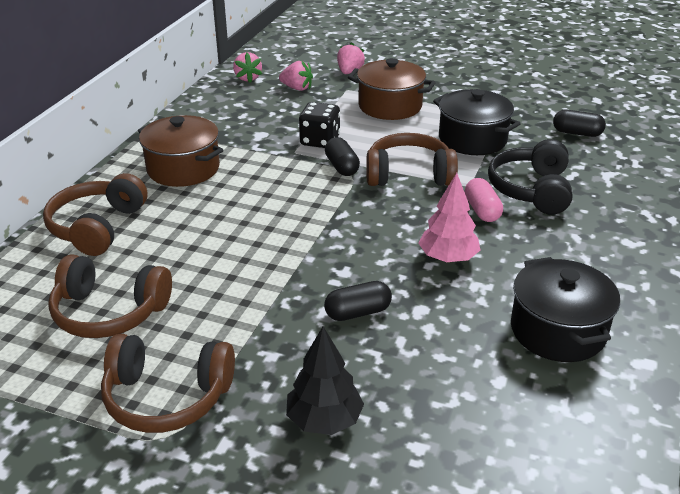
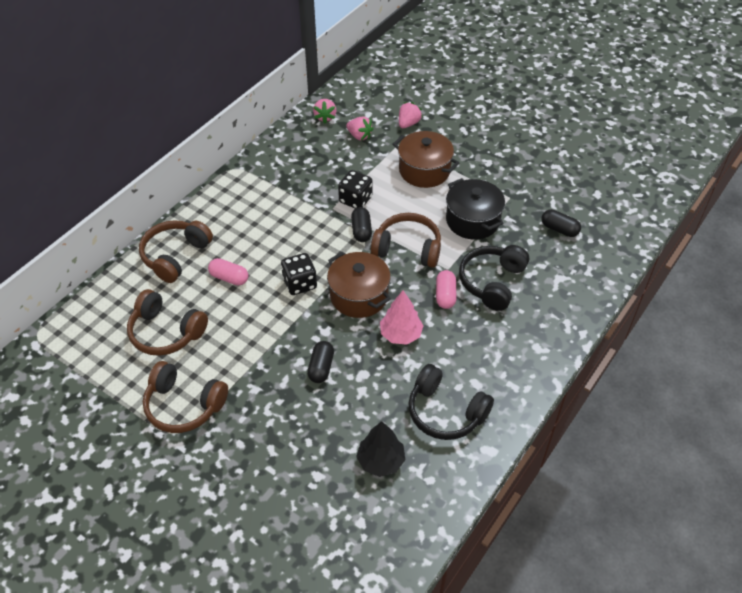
camera: 15 degrees right, 15 degrees up
brown pot [138,115,223,187] -> brown pot moved to [327,252,391,318]
black tree [286,326,364,435] -> black tree moved to [356,421,405,477]
black capsule [324,281,392,321] -> black capsule turned 75 degrees counterclockwise [307,341,334,383]
black pot [511,257,620,362] -> black headphones [408,364,494,440]
none -> pink capsule [208,258,248,285]
none -> black dice [281,253,317,295]

